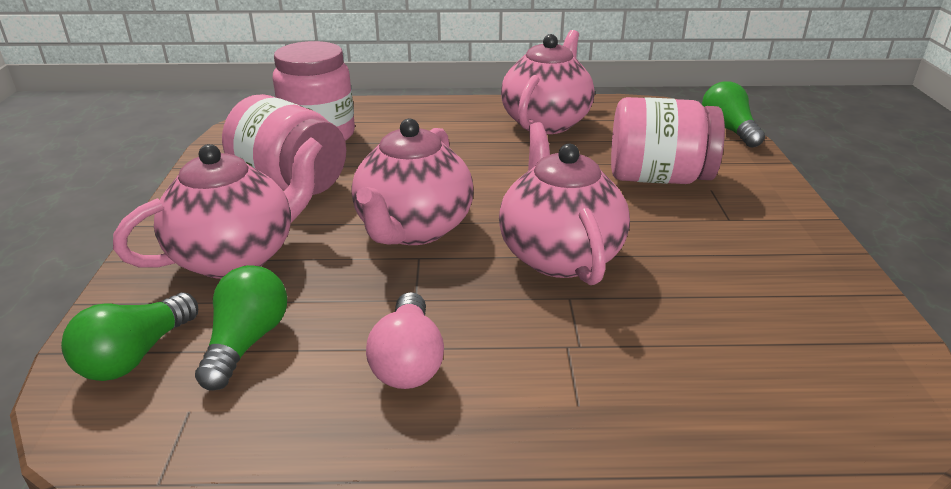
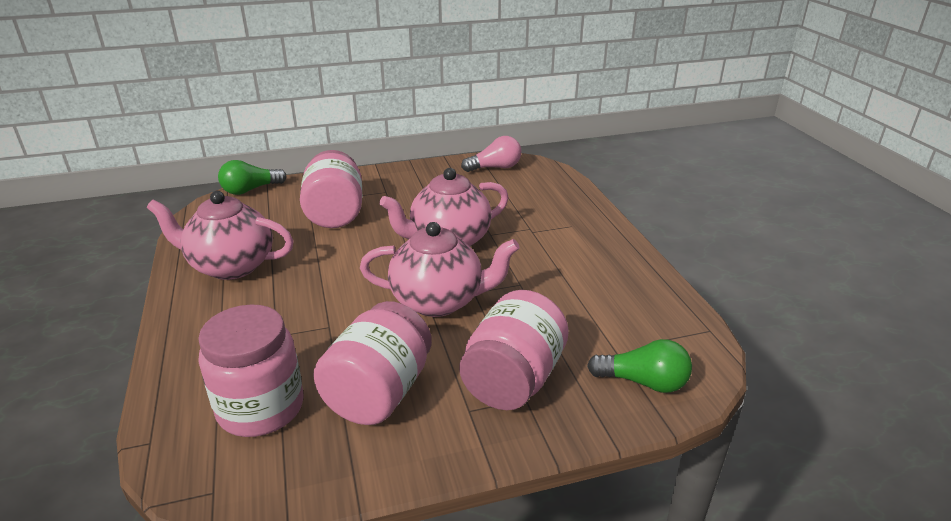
camera: 105 degrees left, 0 degrees up
pink teapot [113,137,322,279] -> pink jar [459,290,569,410]
green light bulb [195,265,287,391] -> none
pink light bulb [366,292,444,389] -> pink light bulb moved to [461,136,521,172]

